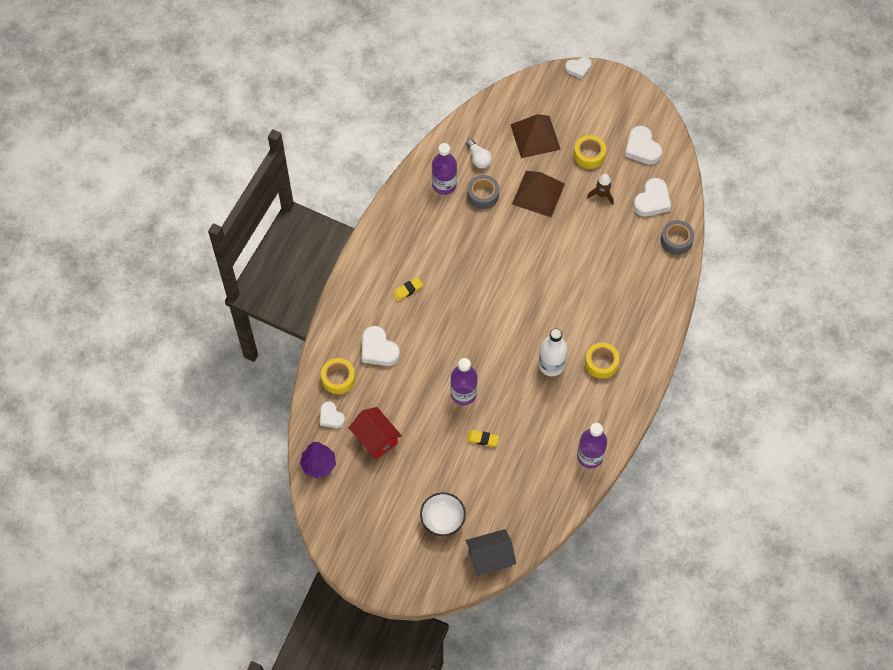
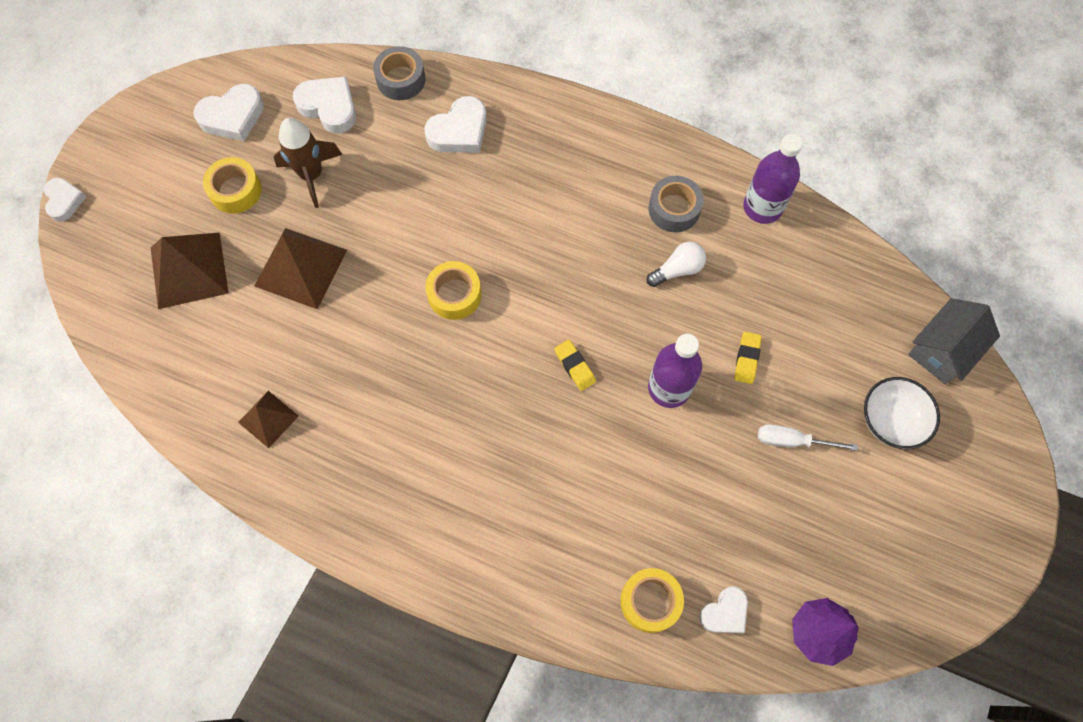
camera: 90 degrees left, 5 degrees up
red house [349,407,402,460] -> none
white heart [362,326,400,366] -> white heart moved to [424,96,487,153]
yellow eraser [393,277,423,301] -> yellow eraser moved to [554,340,596,391]
purple bottle [432,143,457,195] -> brown pyramid [238,391,298,448]
white light bulb [466,139,492,168] -> white light bulb moved to [647,242,706,287]
grey house [466,529,516,576] -> grey house turned 60 degrees clockwise [908,298,1000,384]
grey tape [467,175,499,209] -> grey tape moved to [649,176,704,232]
white bottle [539,328,567,376] -> none
yellow tape [585,343,620,379] -> yellow tape moved to [426,261,481,320]
brown rocket [587,174,614,205] -> brown rocket [274,118,342,208], size x1.50
none -> white screwdriver [758,424,858,451]

